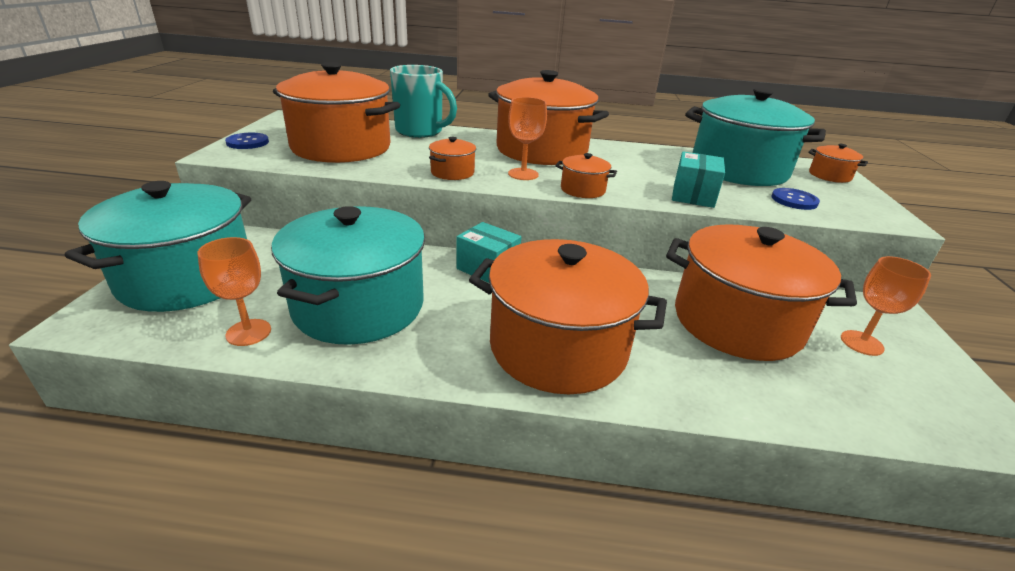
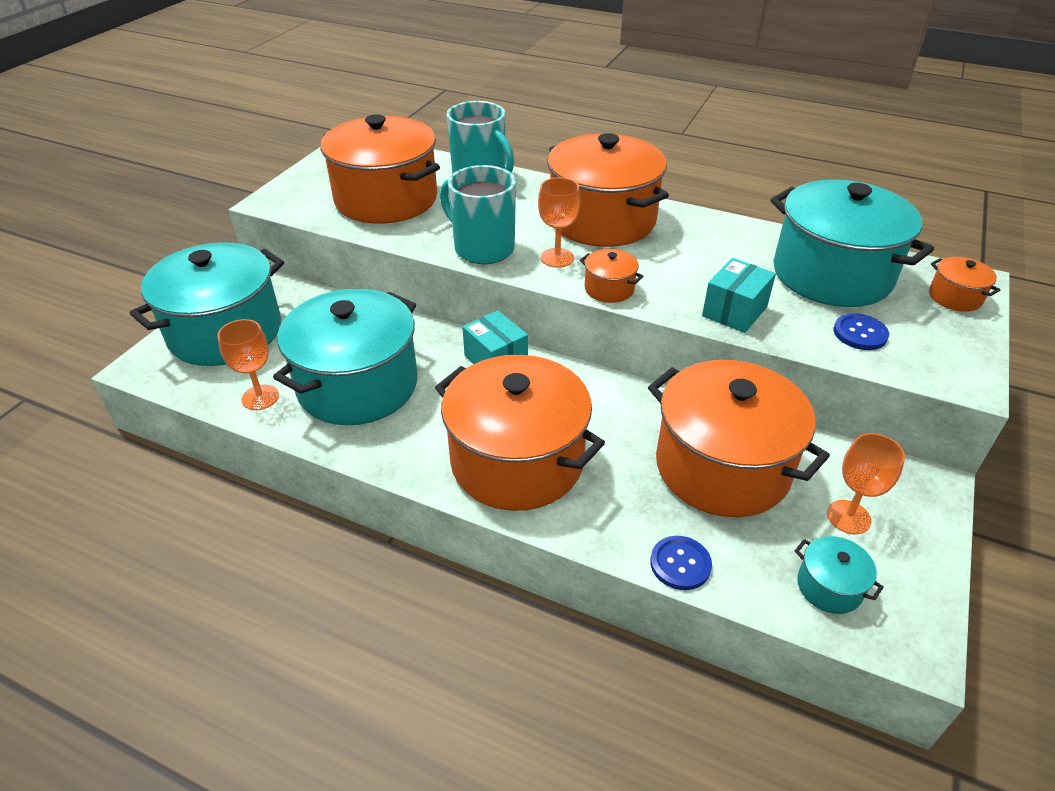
camera: 20 degrees right, 10 degrees up
blue button [225,133,269,149] -> blue button moved to [650,536,712,590]
orange pot [429,137,476,180] -> turquoise mug [440,165,516,264]
none -> turquoise pot [795,536,884,614]

